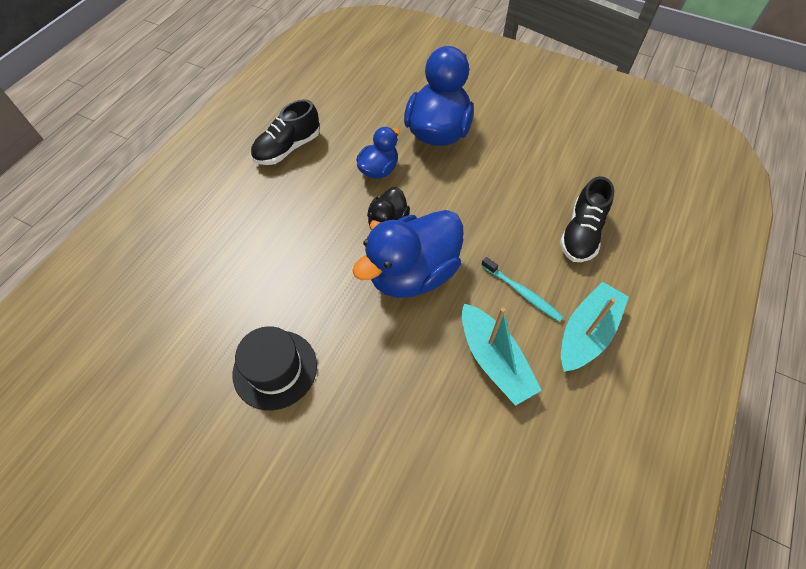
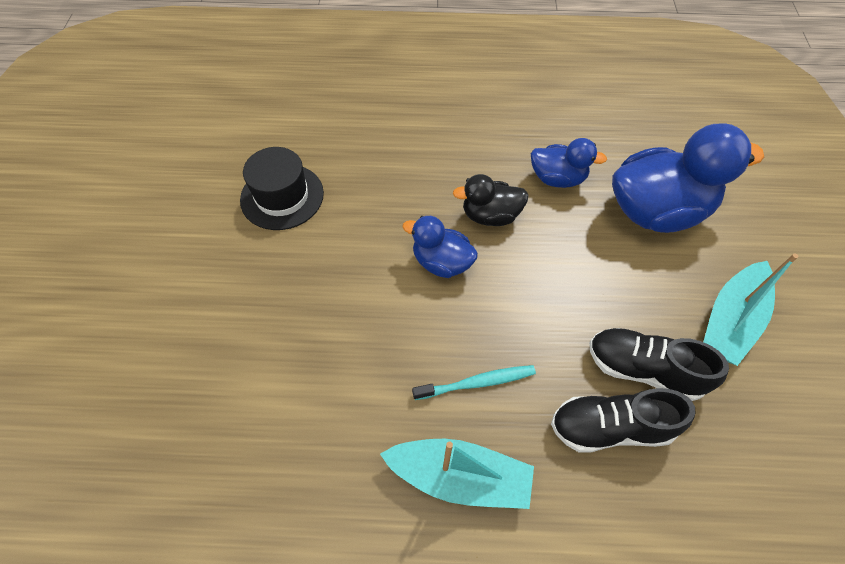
camera: 65 degrees right, 0 degrees up
black shoe [251,99,320,165] -> black shoe moved to [589,328,729,401]
blue duck [352,210,463,298] -> blue duck [403,216,478,278], size x0.54
turquoise boat [462,303,542,406] -> turquoise boat moved to [703,253,798,366]
turquoise toothbrush [481,257,563,322] -> turquoise toothbrush turned 120 degrees counterclockwise [412,365,536,400]

